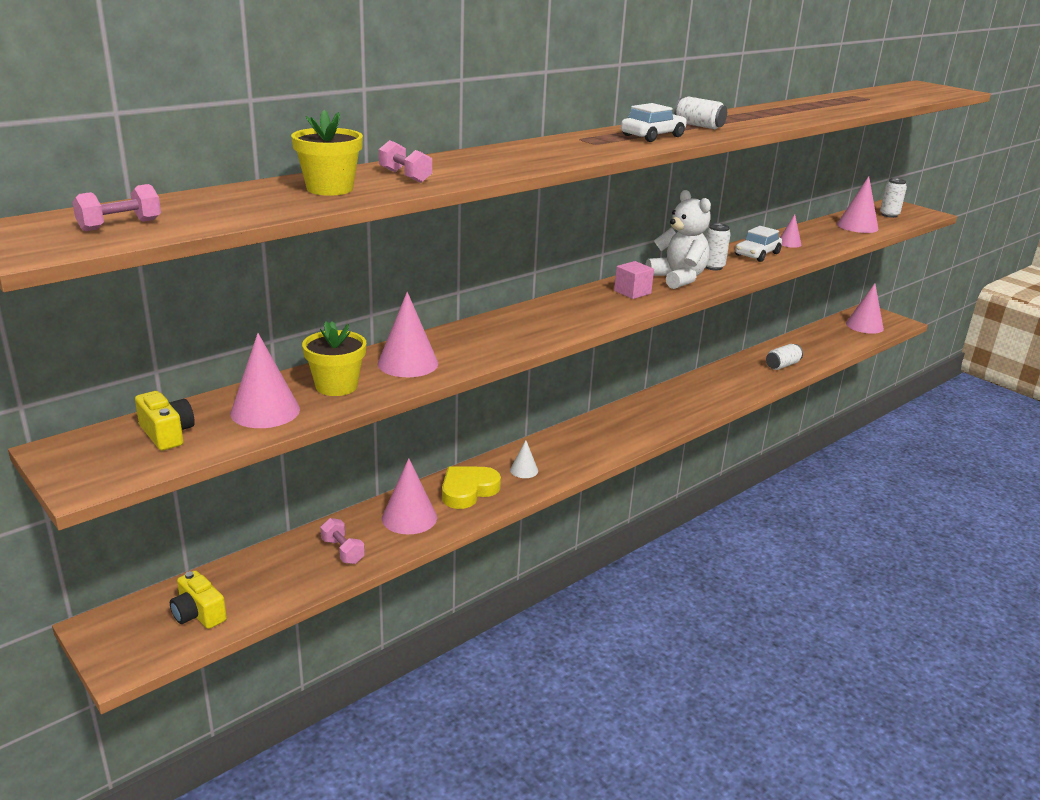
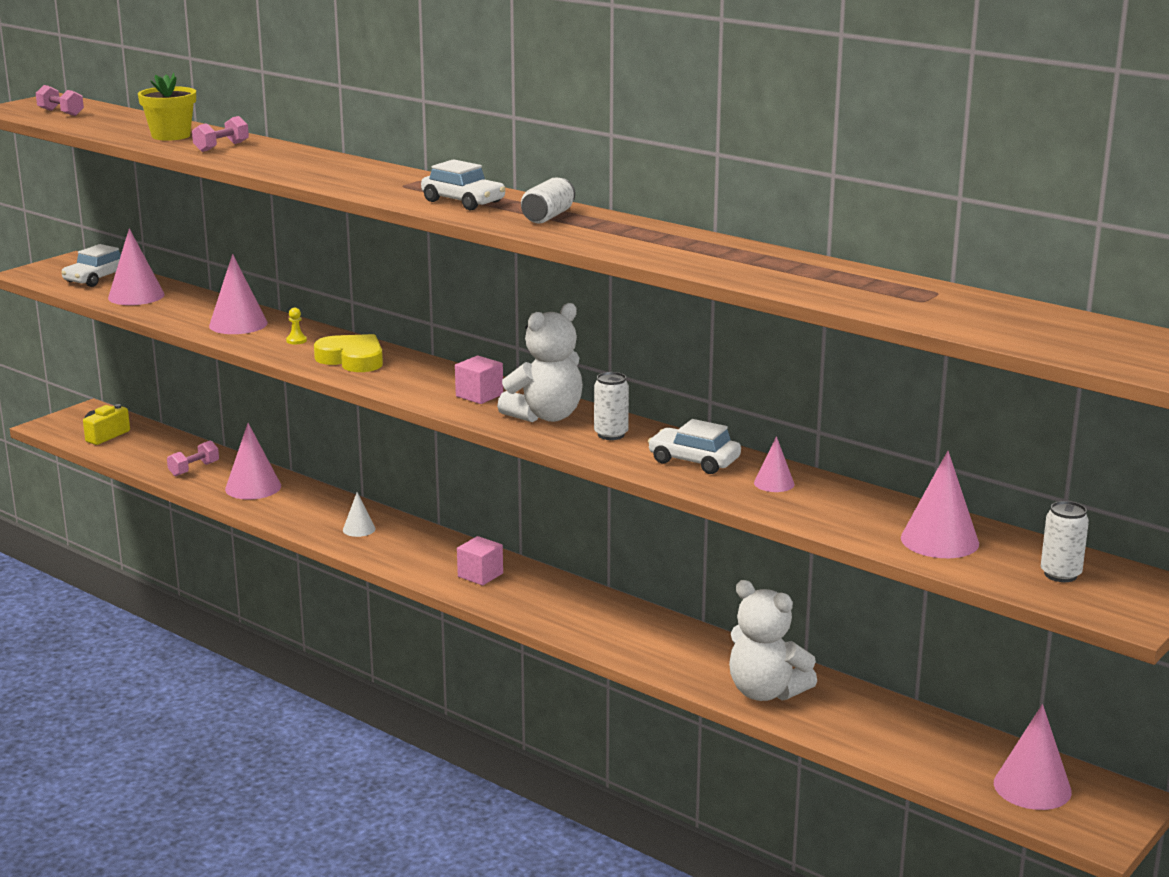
camera: 80 degrees right, 5 degrees down
yellow camera [135,391,195,451] -> white car [61,244,121,287]
yellow flower pot [302,321,366,396] -> none
yellow heart [442,466,501,509] -> yellow heart moved to [314,334,383,372]
white can [766,344,803,370] -> white teddy bear [729,580,817,701]
none -> yellow pawn [286,307,307,344]
none -> pink cube [457,536,503,585]

